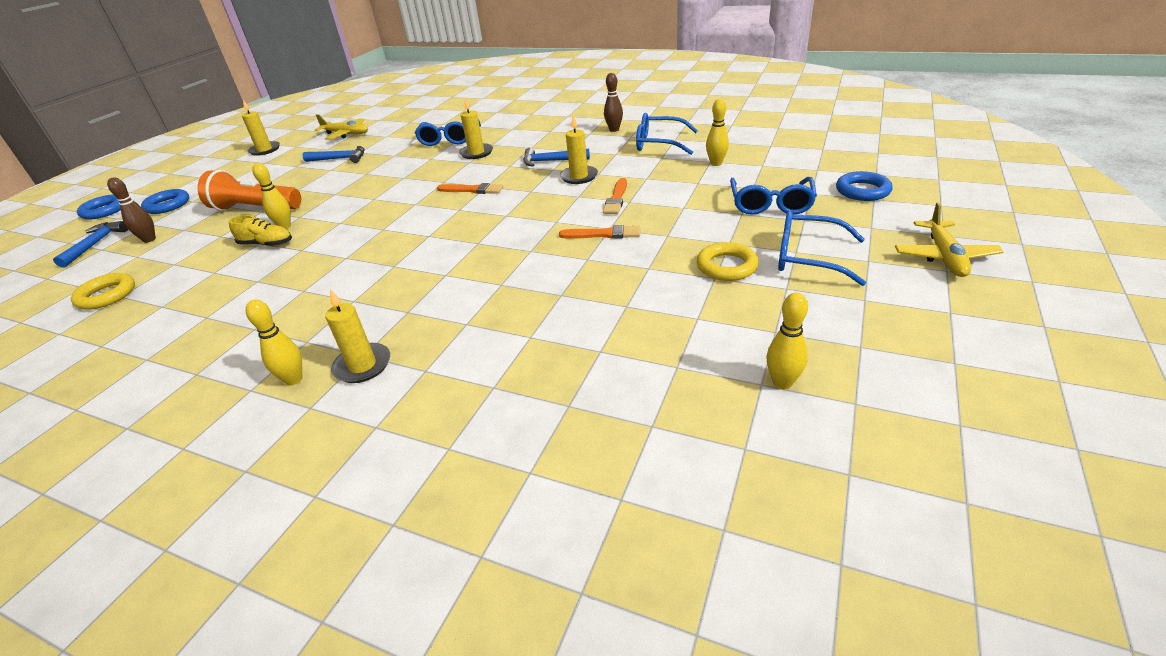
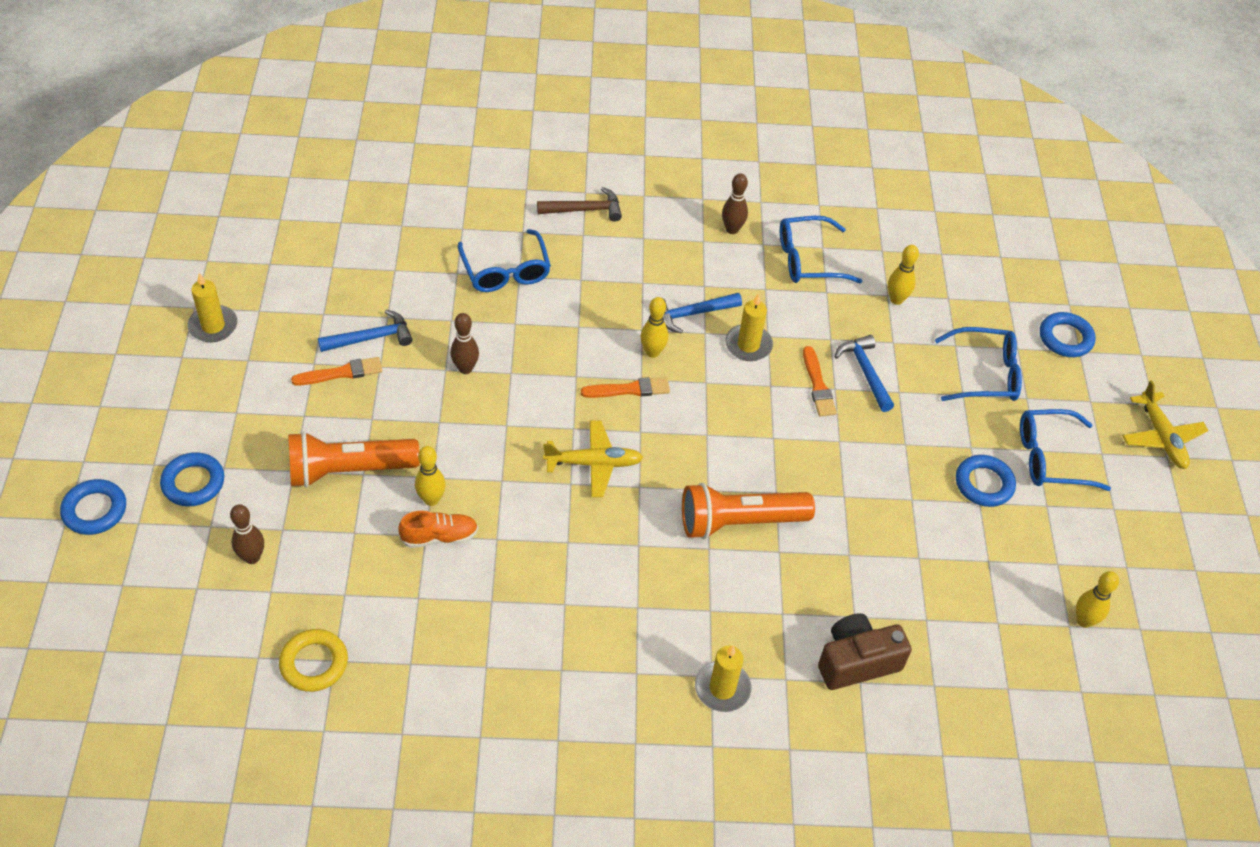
camera: 30 degrees left, 15 degrees up
blue hammer [53,221,128,268] -> blue hammer moved to [834,335,894,412]
yellow shoe [229,215,292,247] -> orange shoe [398,511,478,548]
yellow bowling pin [246,300,302,386] -> yellow bowling pin moved to [641,297,668,358]
yellow plane [315,114,368,140] -> yellow plane moved to [543,420,644,497]
yellow candle [459,97,493,159] -> none
orange brush [559,225,641,239] -> orange brush moved to [291,357,382,385]
yellow ring [697,242,759,281] -> blue ring [956,455,1016,507]
blue glasses [730,177,817,215] -> blue glasses turned 75 degrees counterclockwise [935,327,1022,401]
none -> brown bowling pin [450,313,479,374]
none -> brown hammer [537,187,622,222]
none -> orange flashlight [682,483,815,539]
none -> brown camera [818,613,912,690]

